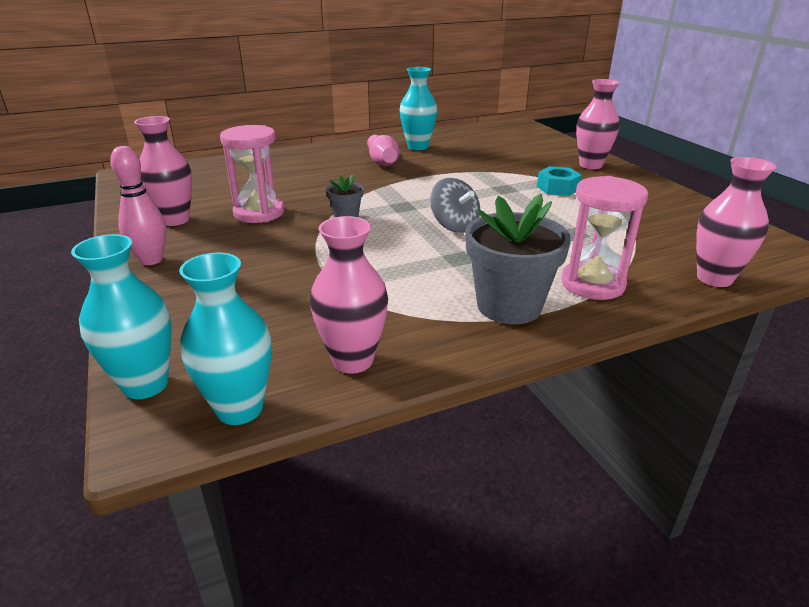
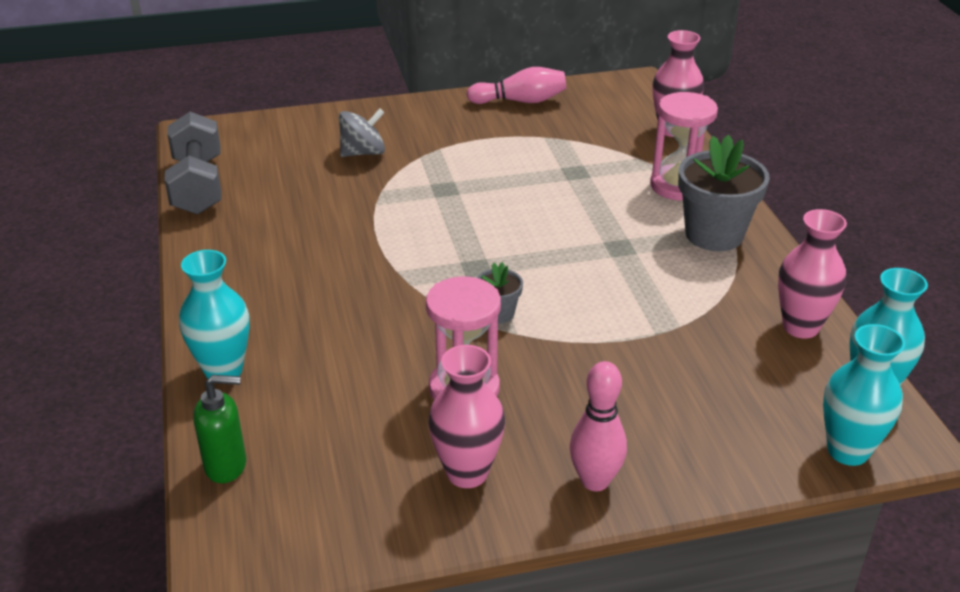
camera: 80 degrees left, 5 degrees up
pink bowling pin [367,135,400,166] -> pink bowling pin moved to [467,67,566,104]
turquoise vase [400,67,437,150] -> turquoise vase moved to [179,250,250,379]
grey spinning top [430,178,480,232] -> grey spinning top moved to [339,108,385,157]
turquoise nut [537,166,582,196] -> none
pink vase [576,79,620,169] -> none
none -> grey dumbbell [164,112,221,215]
none -> green soap dispenser [193,375,246,483]

